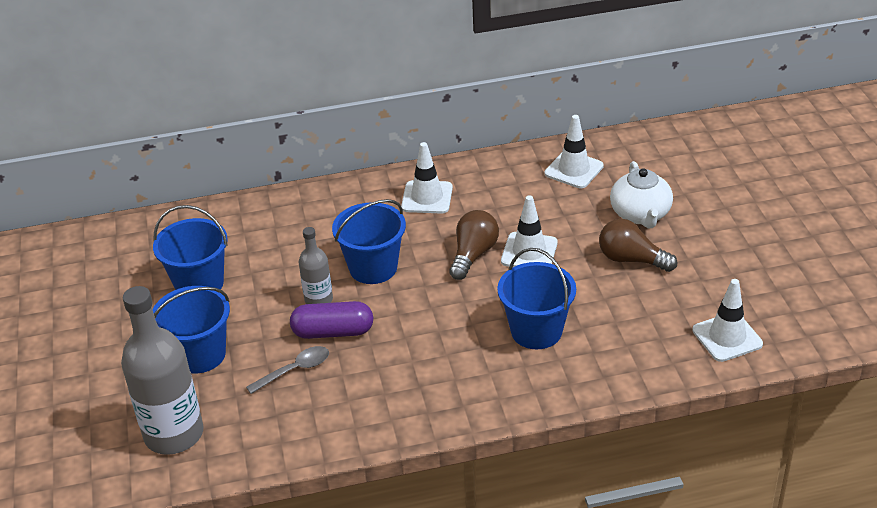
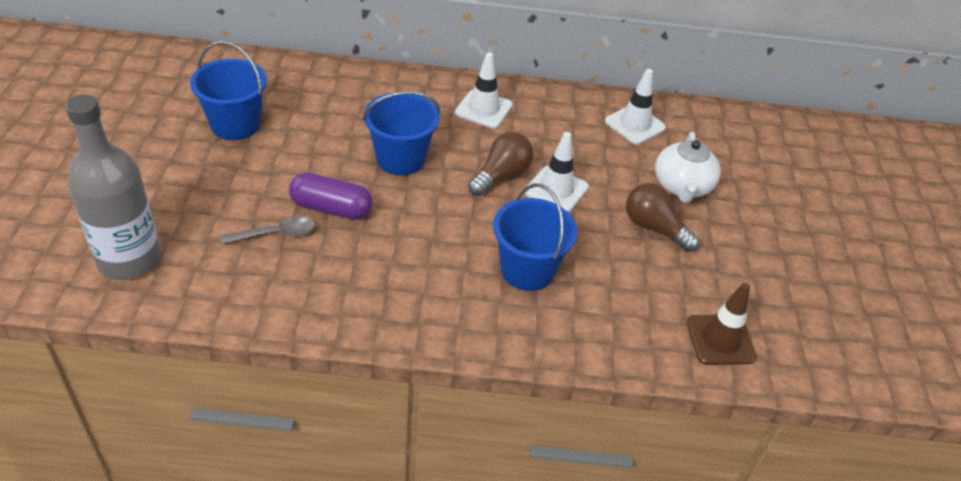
camera: 10 degrees right, 5 degrees up
blue bucket [153,286,230,373] -> none
grey bottle [299,227,333,304] -> none
white traffic cone [692,279,763,362] -> brown traffic cone [687,283,757,365]

